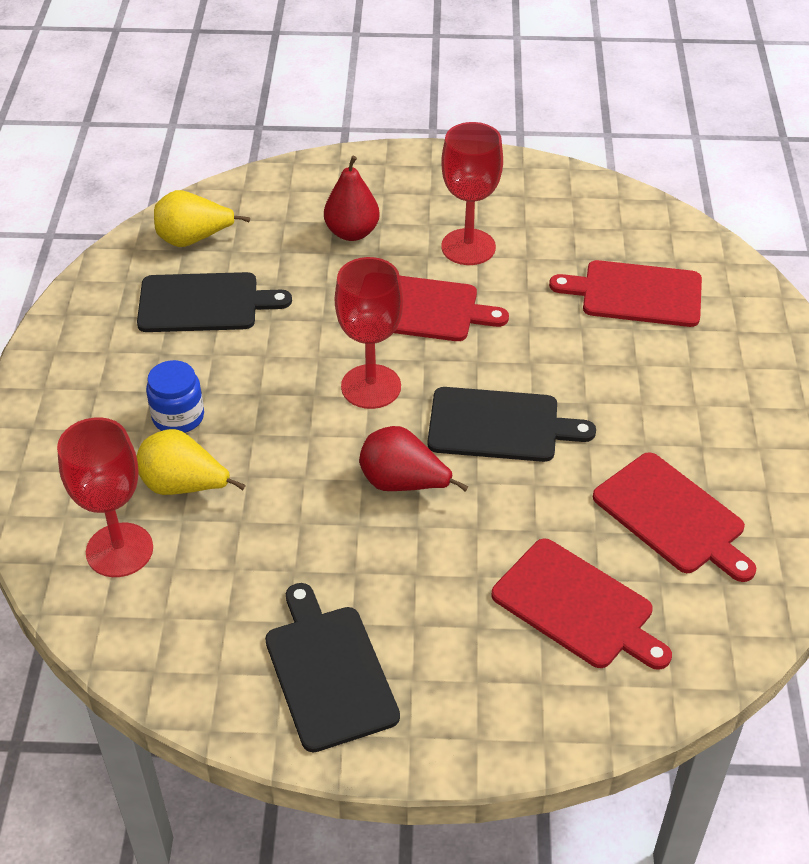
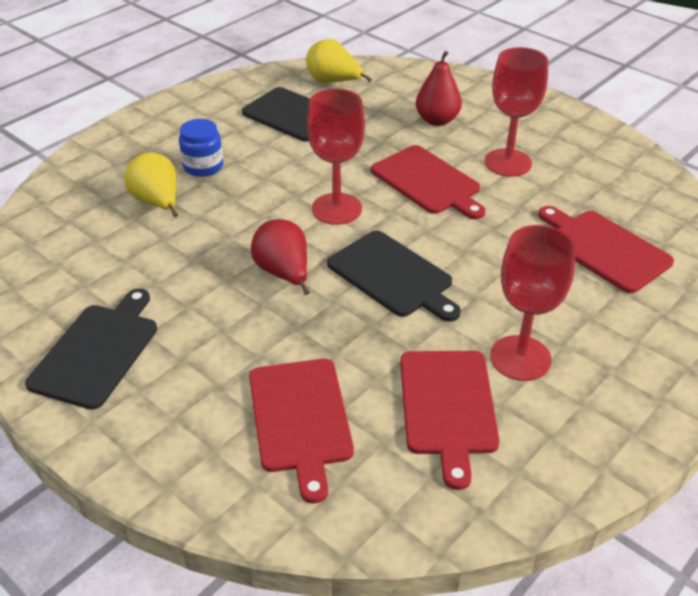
camera: 40 degrees right, 5 degrees down
red goblet [57,417,153,577] -> red goblet moved to [490,225,576,381]

